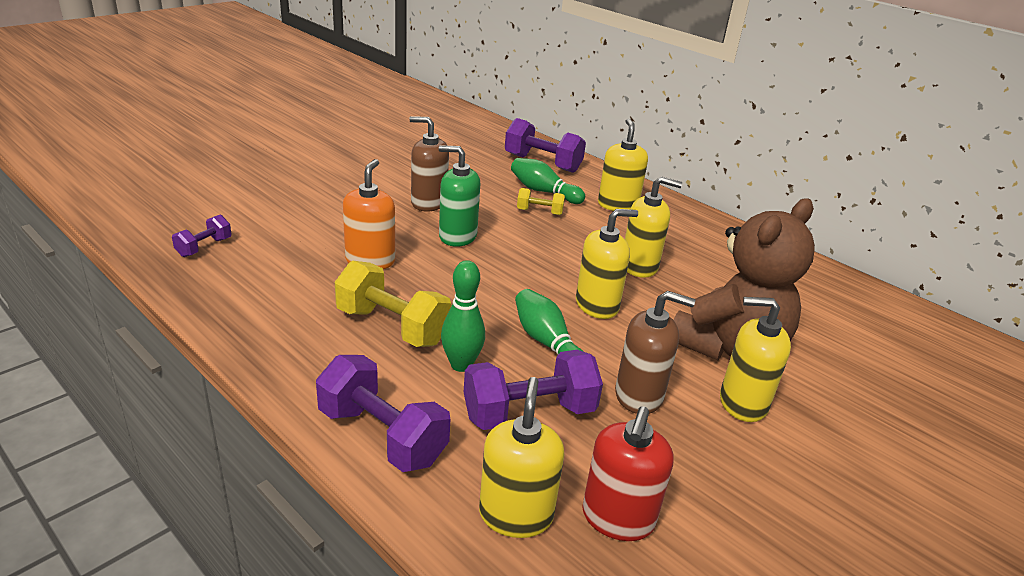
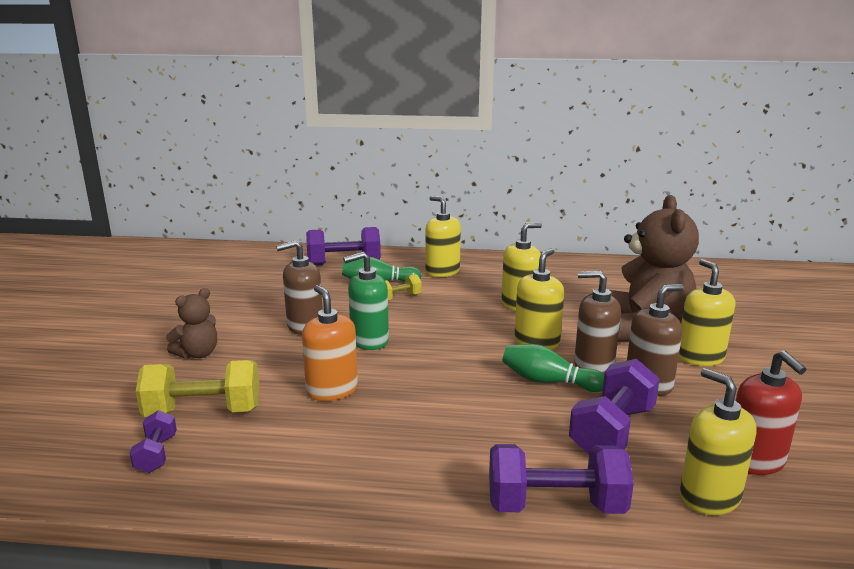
camera: 35 degrees left, 10 degrees down
yellow dumbbell [335,261,451,347] -> yellow dumbbell moved to [136,360,259,417]
green bowling pin [441,260,485,372] -> none
yellow soap dispenser [720,297,791,422] -> yellow soap dispenser turned 105 degrees clockwise [679,259,735,366]
none -> brown teddy bear [166,288,217,359]
none -> brown soap dispenser [574,271,621,374]

